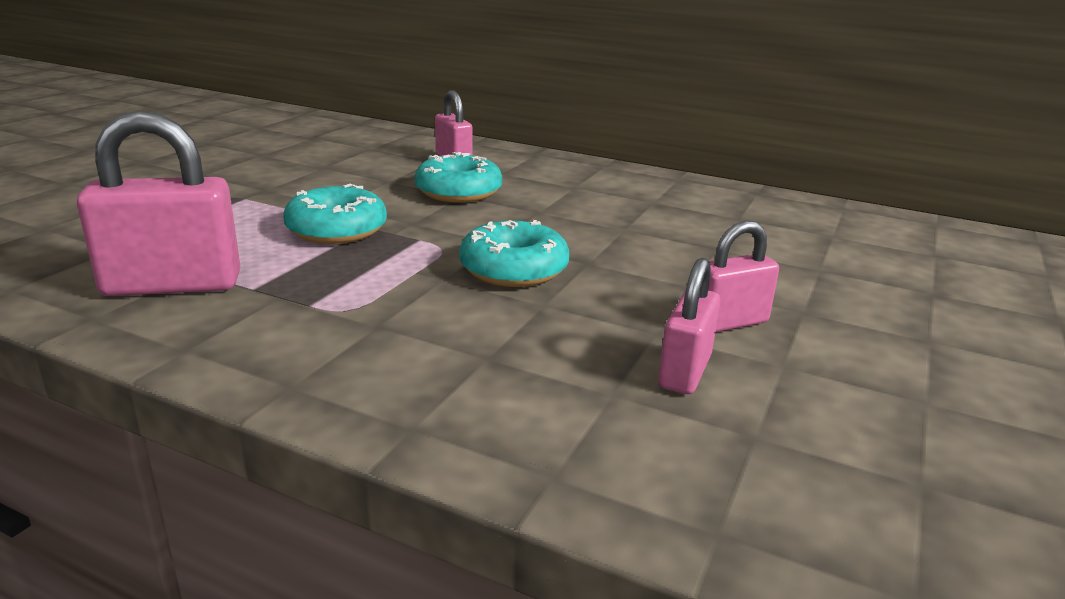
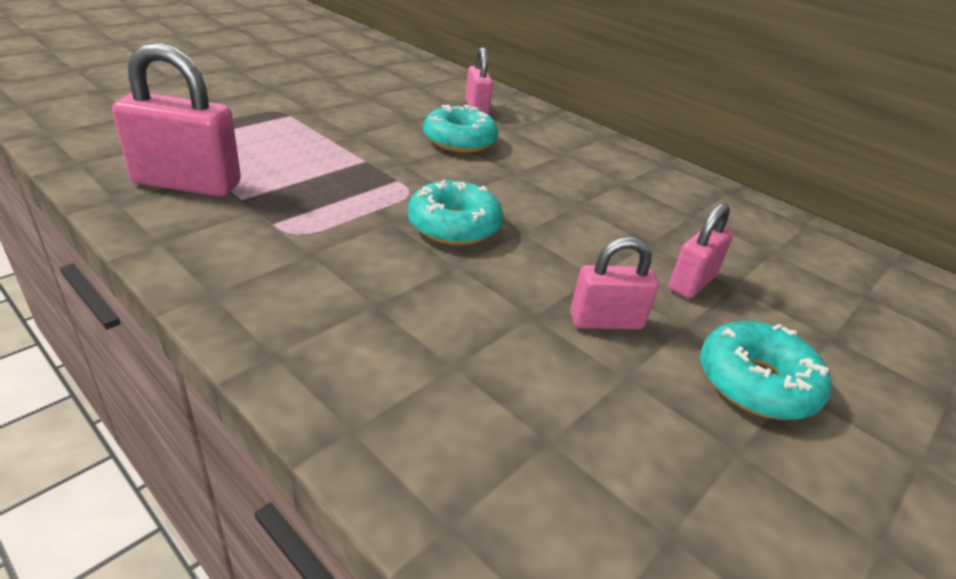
camera: 15 degrees right, 10 degrees up
turquoise donut [283,184,387,244] -> turquoise donut moved to [700,321,831,420]
pink padlock [658,258,720,394] -> pink padlock moved to [669,203,733,299]

